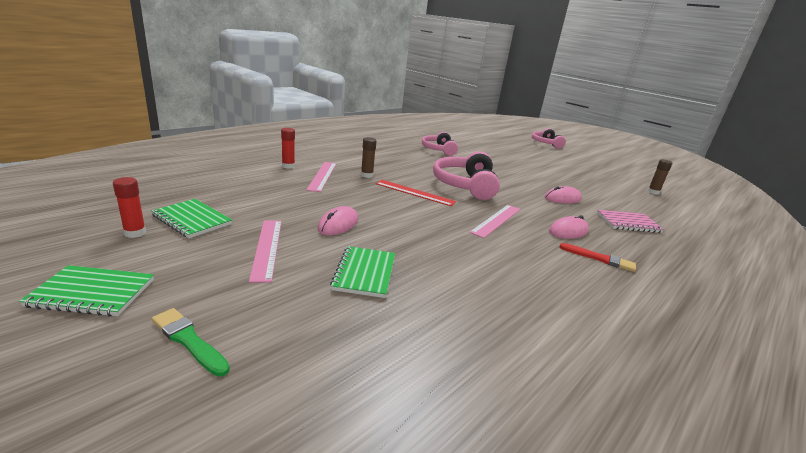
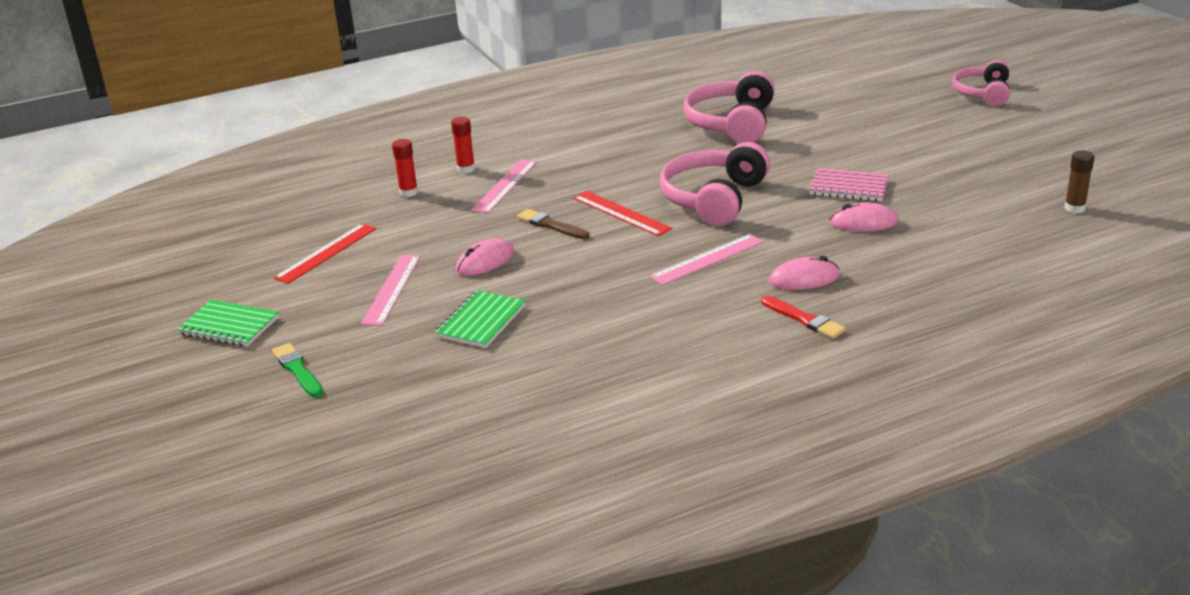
camera: 25 degrees right, 5 degrees up
red glue stick [113,177,146,238] -> red glue stick moved to [392,139,418,197]
green notebook [151,199,232,238] -> red ruler [273,224,376,284]
brown glue stick [361,137,376,178] -> none
pink headphones [422,132,458,156] -> pink headphones [683,71,775,143], size x1.53
pink notebook [597,210,664,233] -> pink notebook moved to [809,168,889,202]
none -> brown brush [517,209,589,239]

